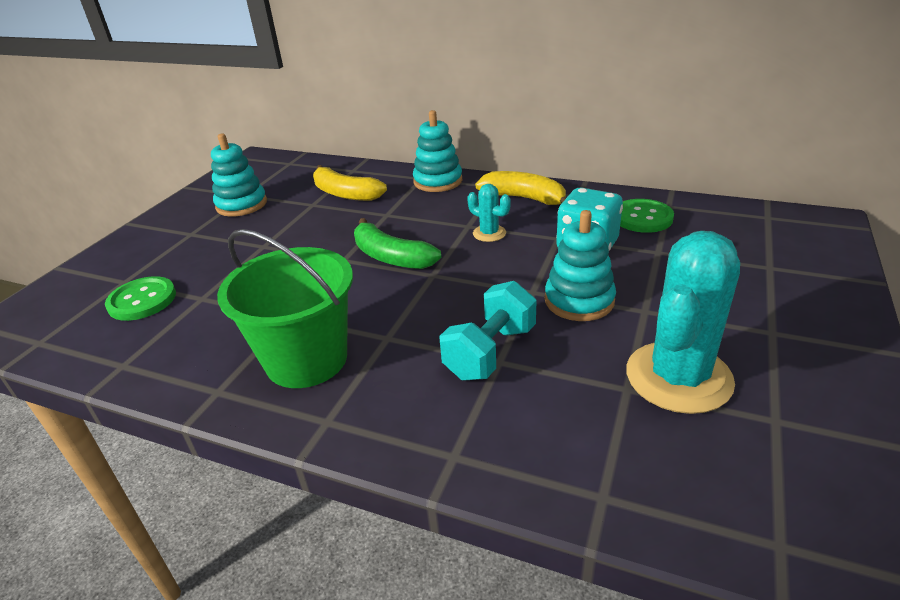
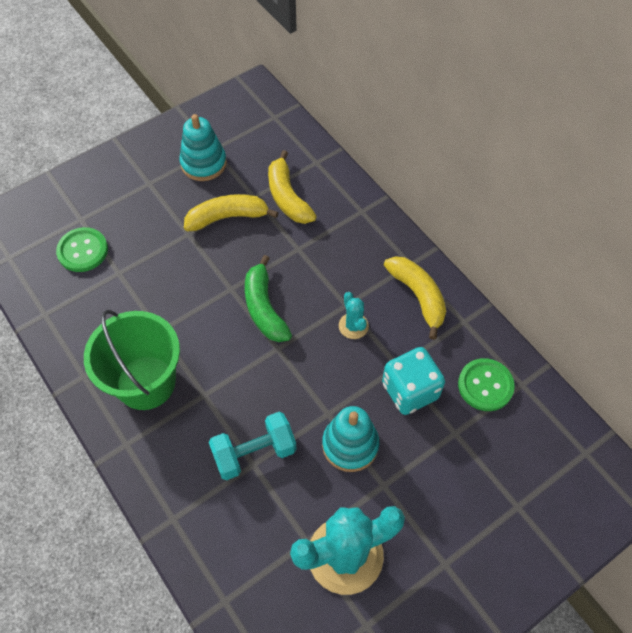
camera: 30 degrees right, 25 degrees up
turquoise stacking toy [413,110,462,192] -> none
none -> yellow banana [184,194,279,231]

